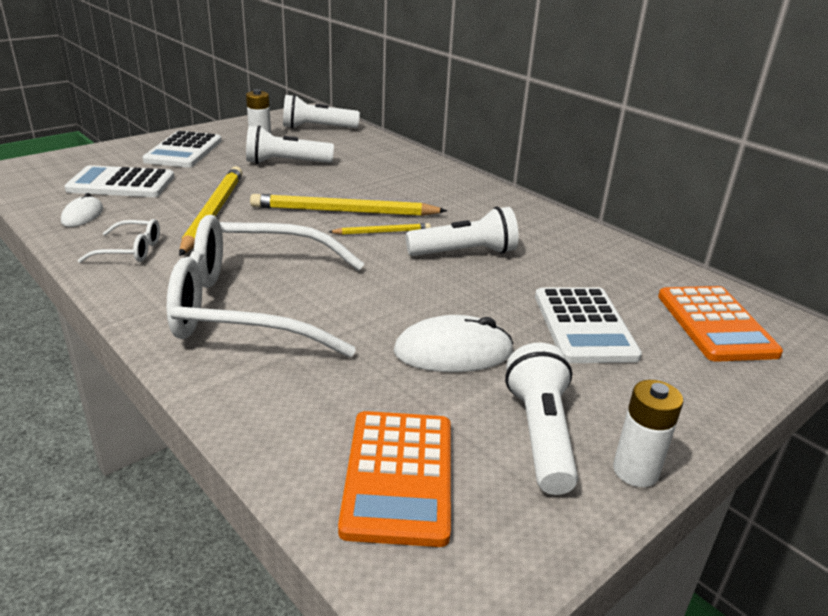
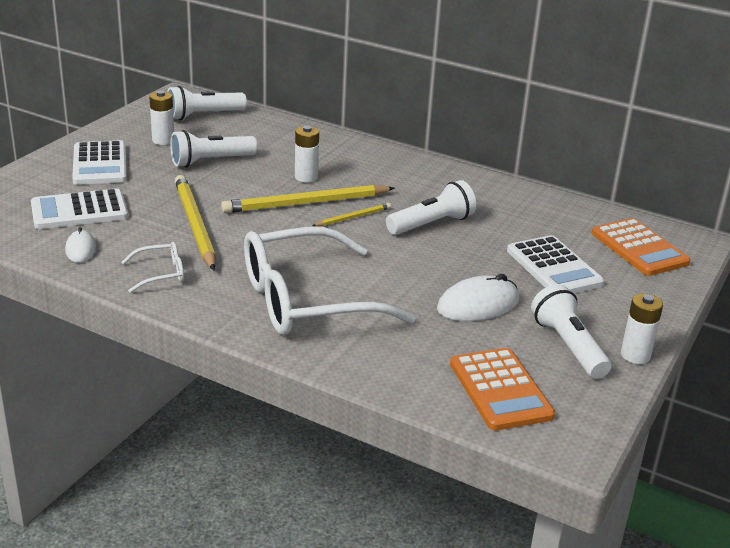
camera: 20 degrees left, 0 degrees up
none -> white battery [295,126,319,183]

